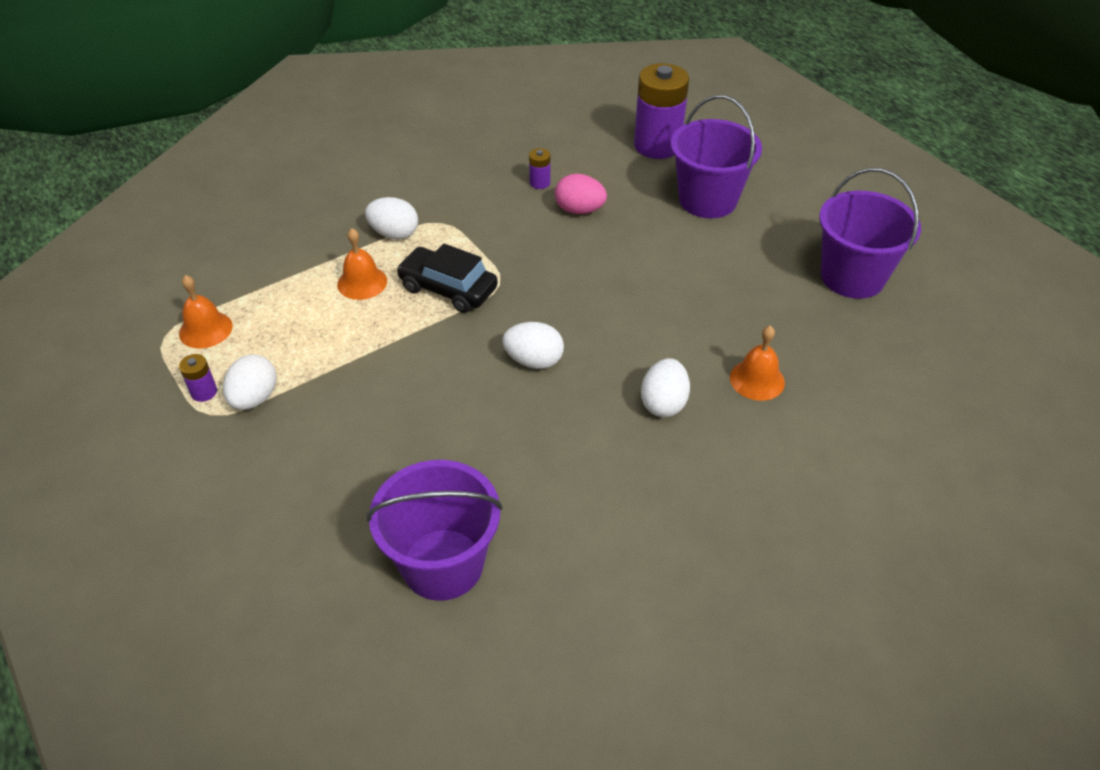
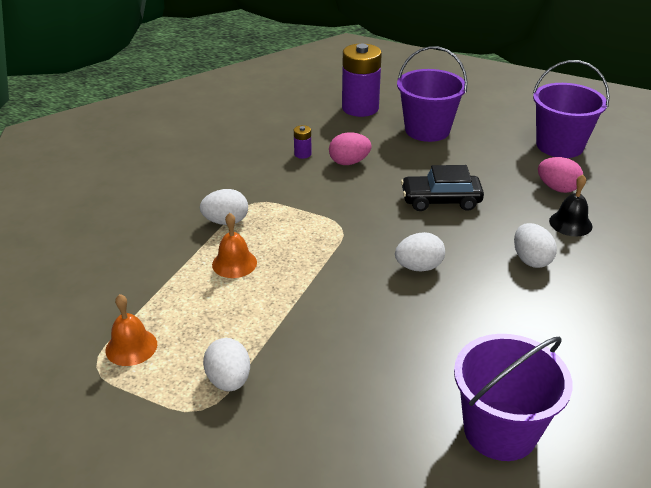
camera: 30 degrees left, 10 degrees down
purple battery [179,354,217,402] -> none
black car [396,244,498,313] -> black car moved to [401,165,484,211]
orange bell [730,326,785,401] -> black bell [549,175,592,236]
none -> pink egg [538,157,583,193]

